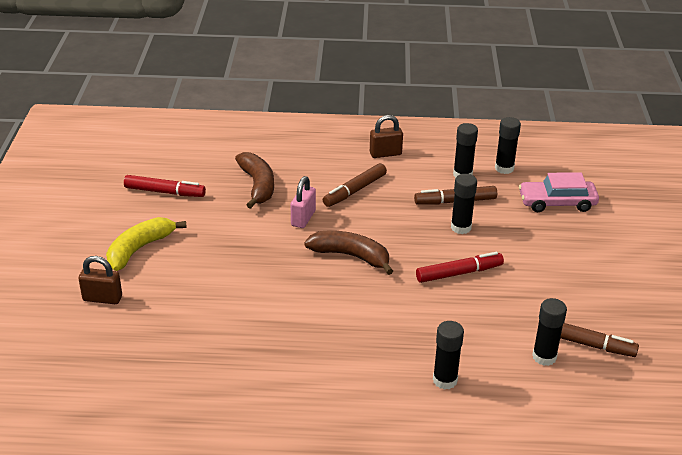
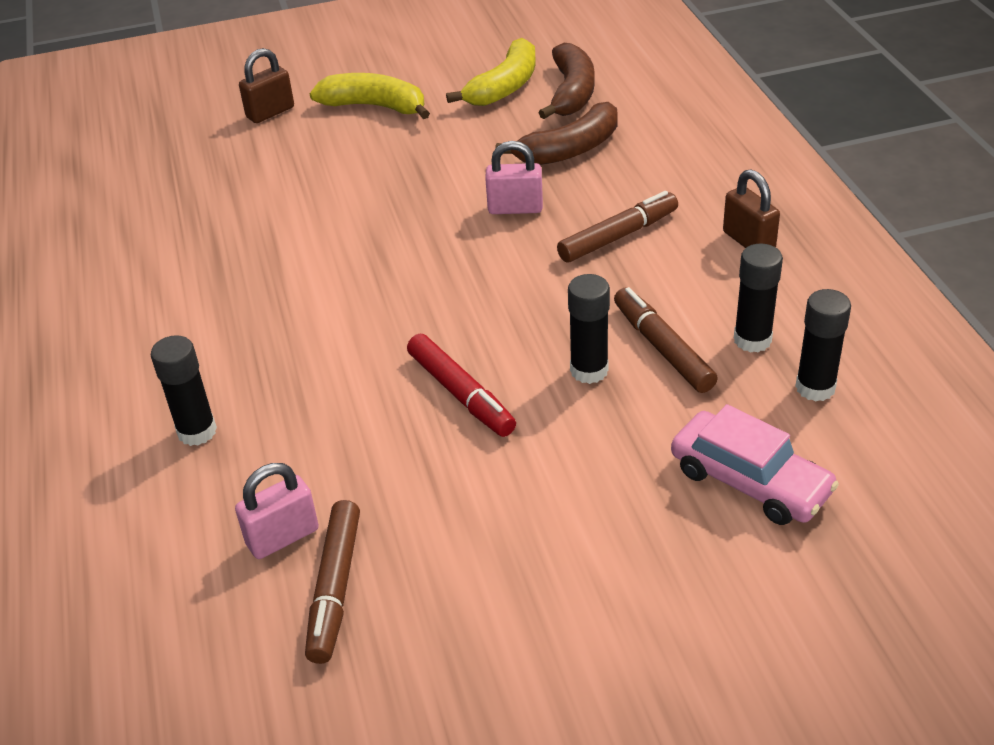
camera: 75 degrees right, 5 degrees up
brown padlock [78,256,122,304] -> brown padlock turned 60 degrees clockwise [239,48,294,123]
red marker [124,175,206,197] -> yellow banana [446,38,536,106]
brown banana [304,230,393,275] -> brown banana moved to [539,43,595,119]
brown marker [323,163,387,207] -> brown marker turned 120 degrees clockwise [557,191,678,262]
pink car [519,172,599,212] -> pink car turned 150 degrees clockwise [671,404,839,525]
black glue stick [532,298,567,366] -> pink padlock [235,463,319,559]

